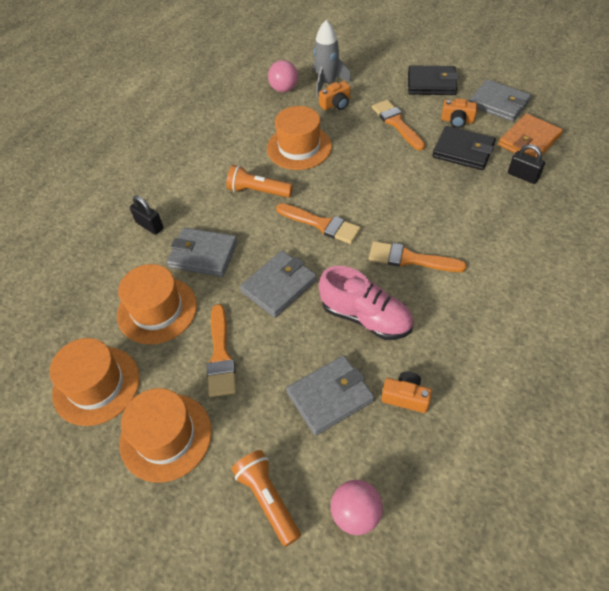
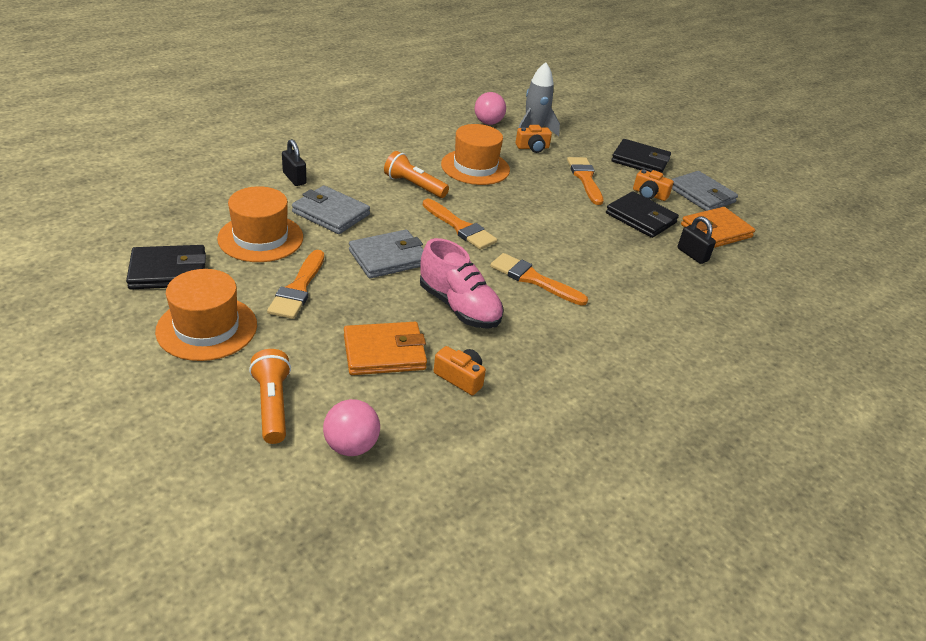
camera: 10 degrees right, 15 degrees down
orange hat [50,338,140,426] -> black wallet [126,245,206,289]
grey wallet [286,355,374,436] -> orange wallet [344,322,427,375]

